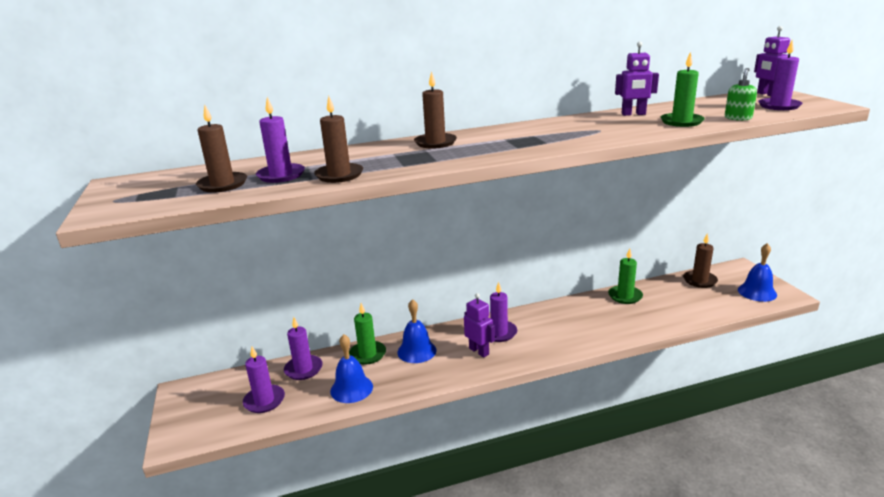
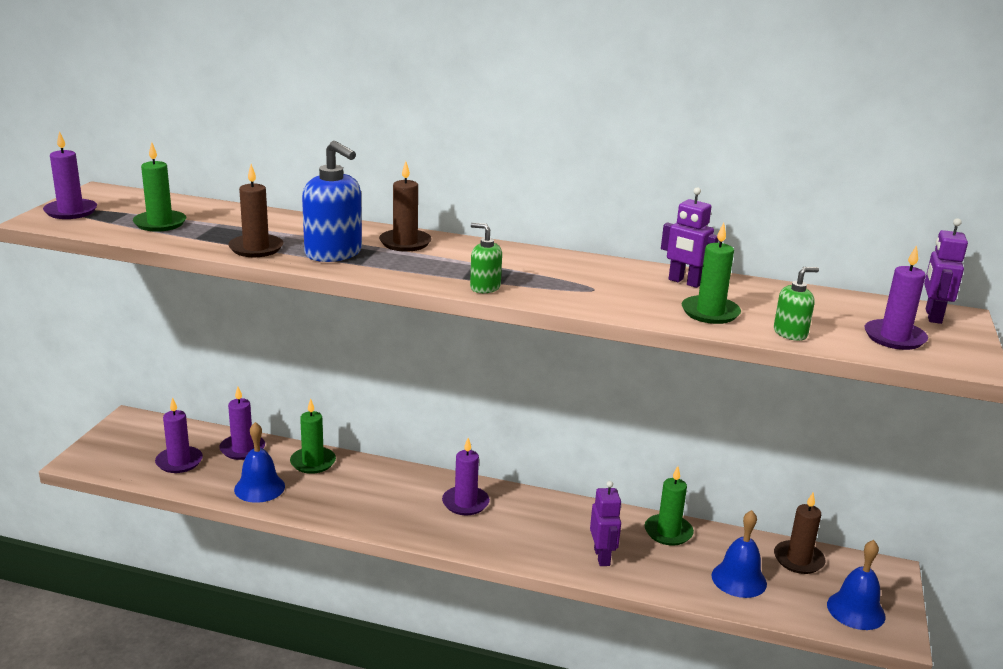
camera: 30 degrees right, 0 degrees up
brown candle [196,105,247,193] -> green candle [133,142,186,232]
purple candle [256,97,305,183] -> purple candle moved to [43,131,97,219]
blue bell [397,299,437,363] -> blue bell moved to [711,510,767,598]
purple robot [464,293,495,358] -> purple robot moved to [590,481,622,566]
none -> blue soap dispenser [302,141,362,262]
none -> green soap dispenser [470,223,502,293]

